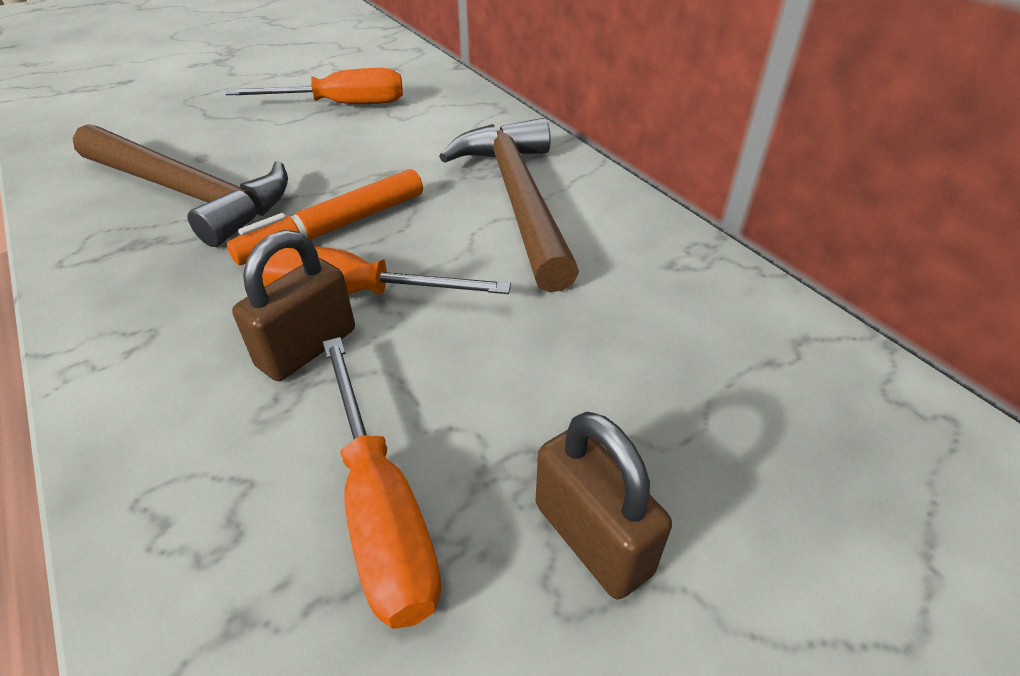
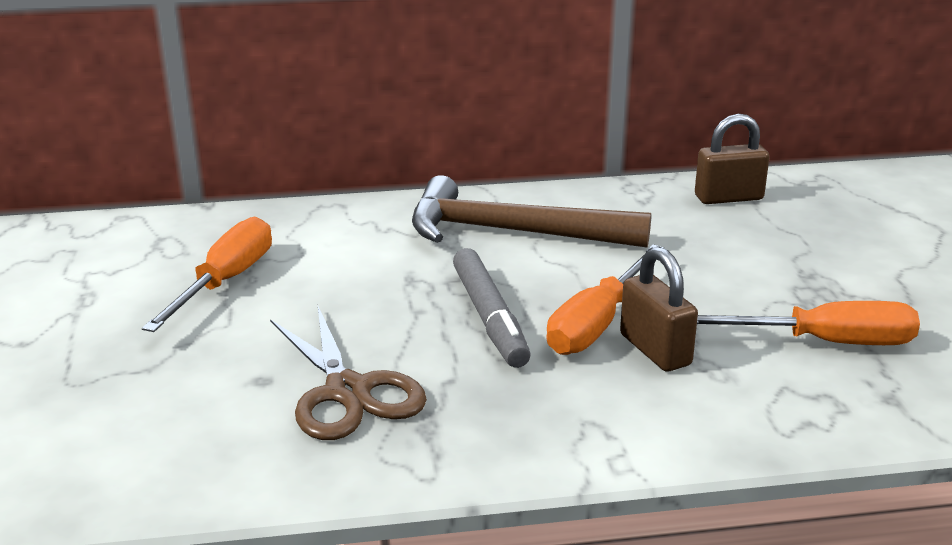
camera: 65 degrees left, 15 degrees down
brown hammer [73,124,288,247] -> brown scissors [270,306,427,440]
orange marker [227,169,423,265] -> grey marker [453,248,531,368]
brown padlock [535,412,672,600] -> brown padlock moved to [695,114,770,204]

